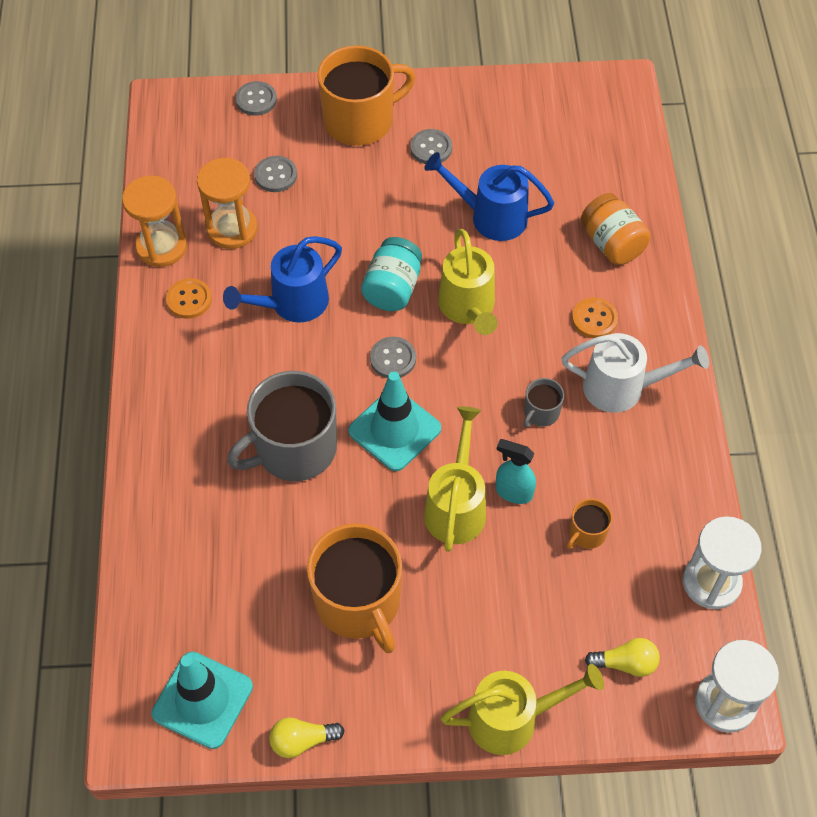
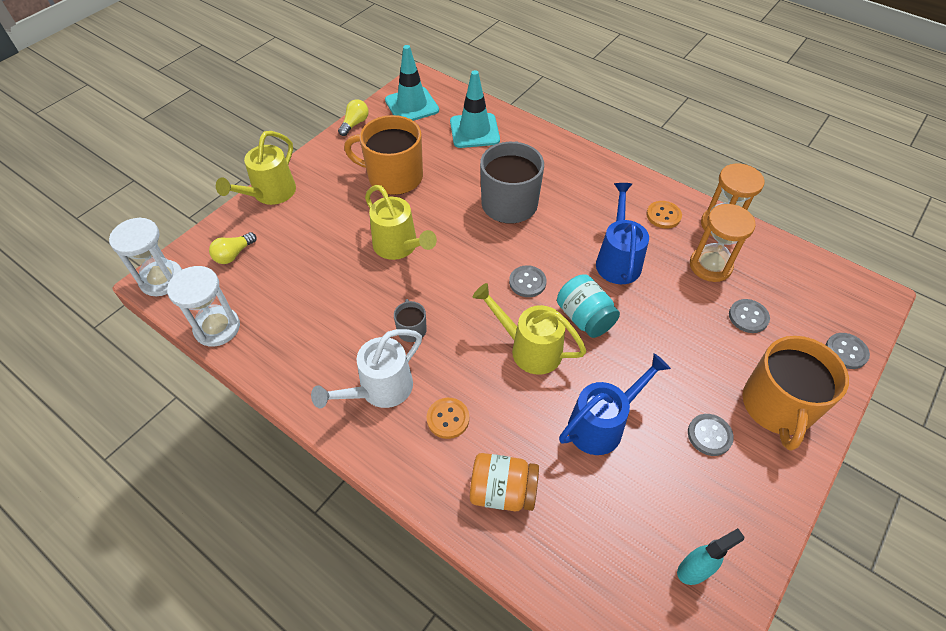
camera: 130 degrees right, 5 degrees down
turquoise traffic cone [348,371,441,471] -> turquoise traffic cone moved to [450,70,500,148]
turquoise spray bottle [496,439,536,504] -> turquoise spray bottle moved to [677,528,745,585]
orange mug [567,499,612,549] -> none

